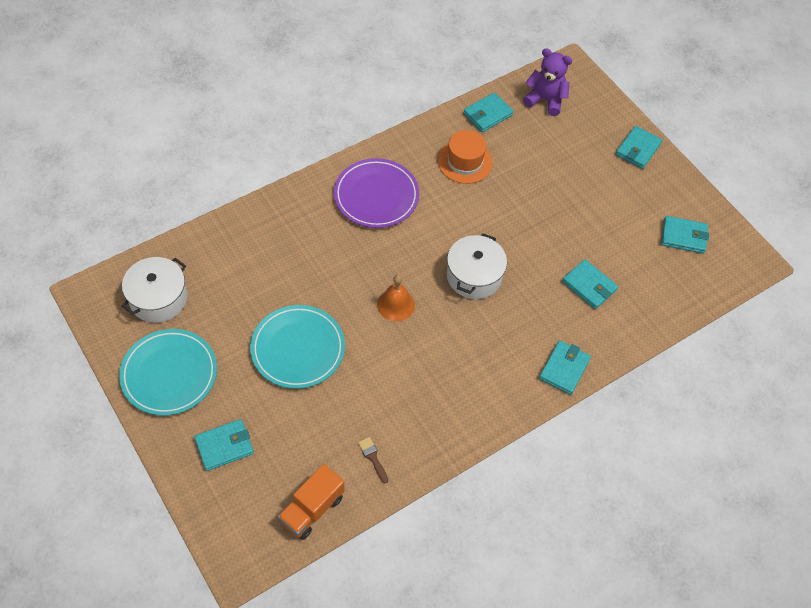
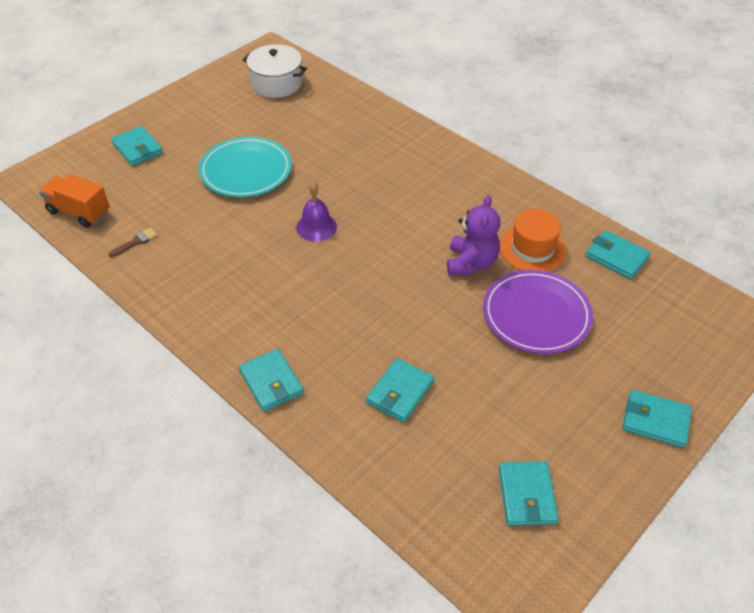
camera: 80 degrees right, 10 degrees down
turquoise plate [119,329,217,416] -> none
purple plate [334,158,419,228] -> purple plate moved to [483,270,593,354]
orange bell [377,275,415,321] -> purple bell [296,181,337,242]
white pot [447,233,507,299] -> none
purple teddy bear [523,48,572,116] -> purple teddy bear moved to [447,195,500,275]
turquoise wallet [539,341,591,395] -> turquoise wallet turned 45 degrees clockwise [239,349,304,412]

